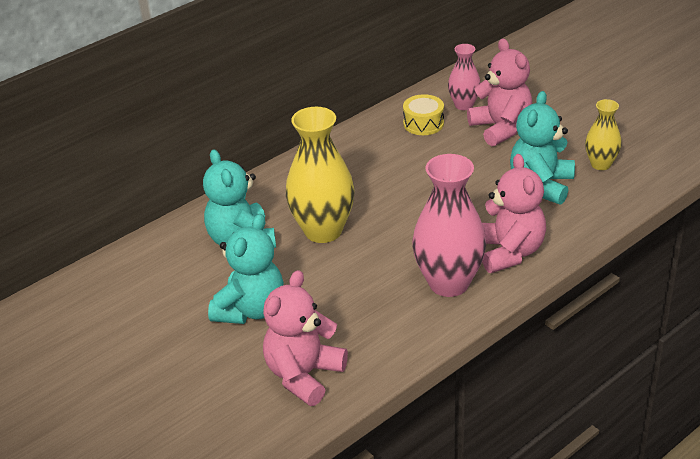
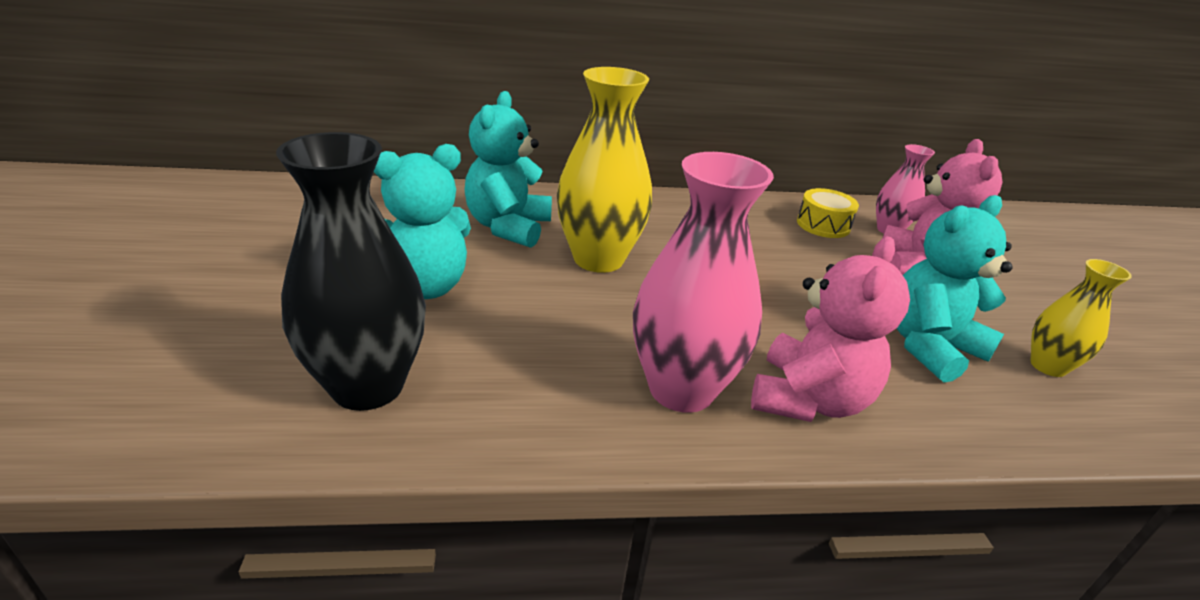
camera: 30 degrees right, 5 degrees down
pink teddy bear [263,270,348,406] -> black vase [276,132,426,411]

